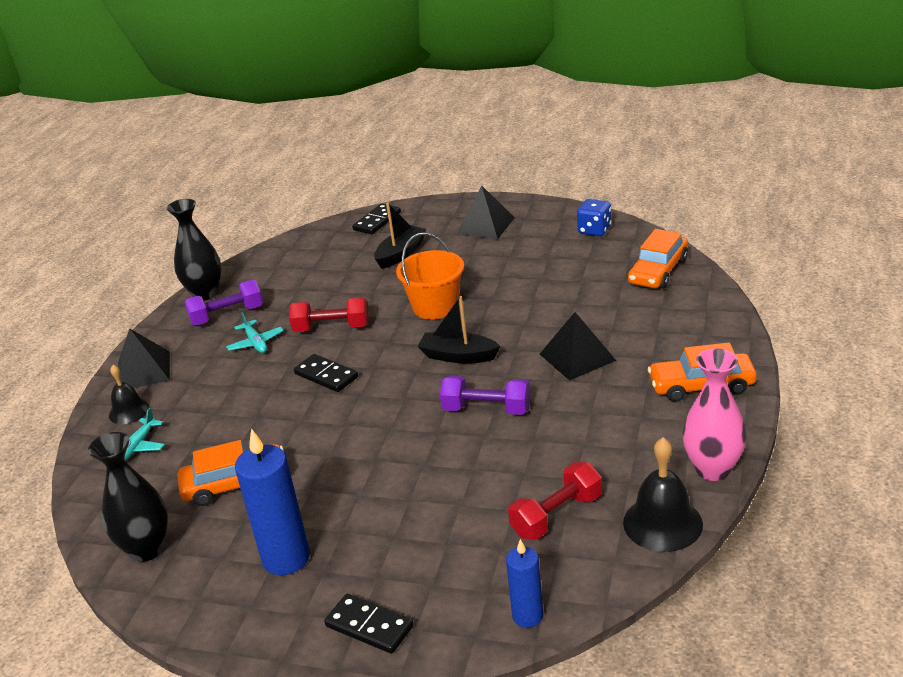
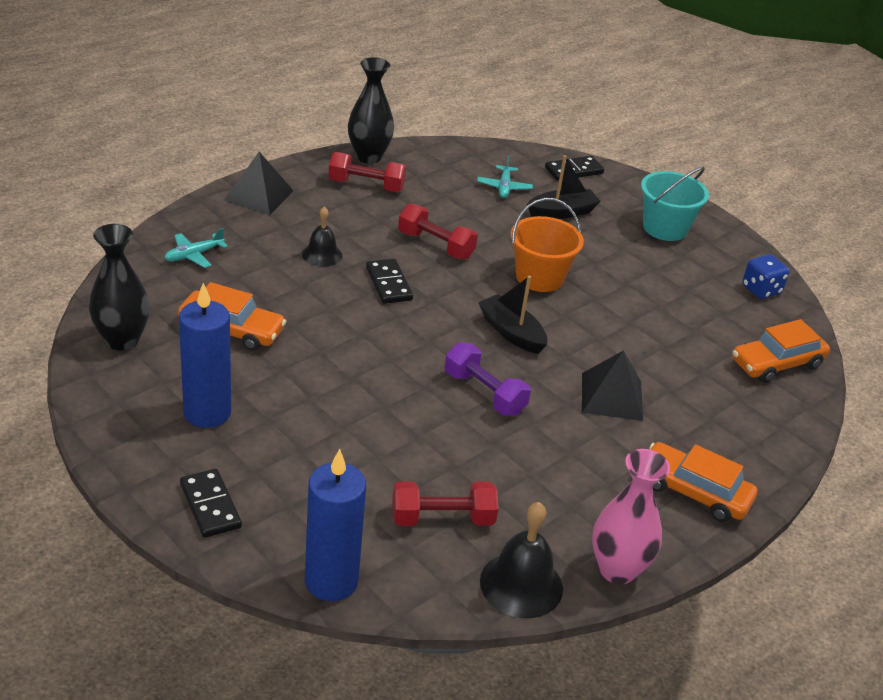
camera: 25 degrees right, 5 degrees up
black bell [109,365,150,424] -> black bell moved to [302,207,342,267]
purple dumbbell [185,280,263,326] -> red dumbbell [328,152,406,192]
turquoise plane [226,312,284,353] -> turquoise plane moved to [477,156,533,198]
black pyramid [456,186,515,239] -> turquoise bucket [641,166,709,241]
blue candle [506,539,543,628] -> blue candle [305,449,366,601], size x1.70

